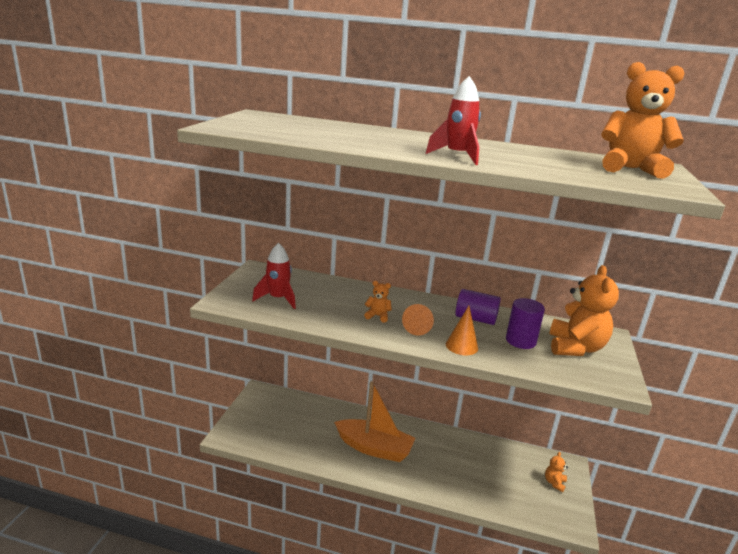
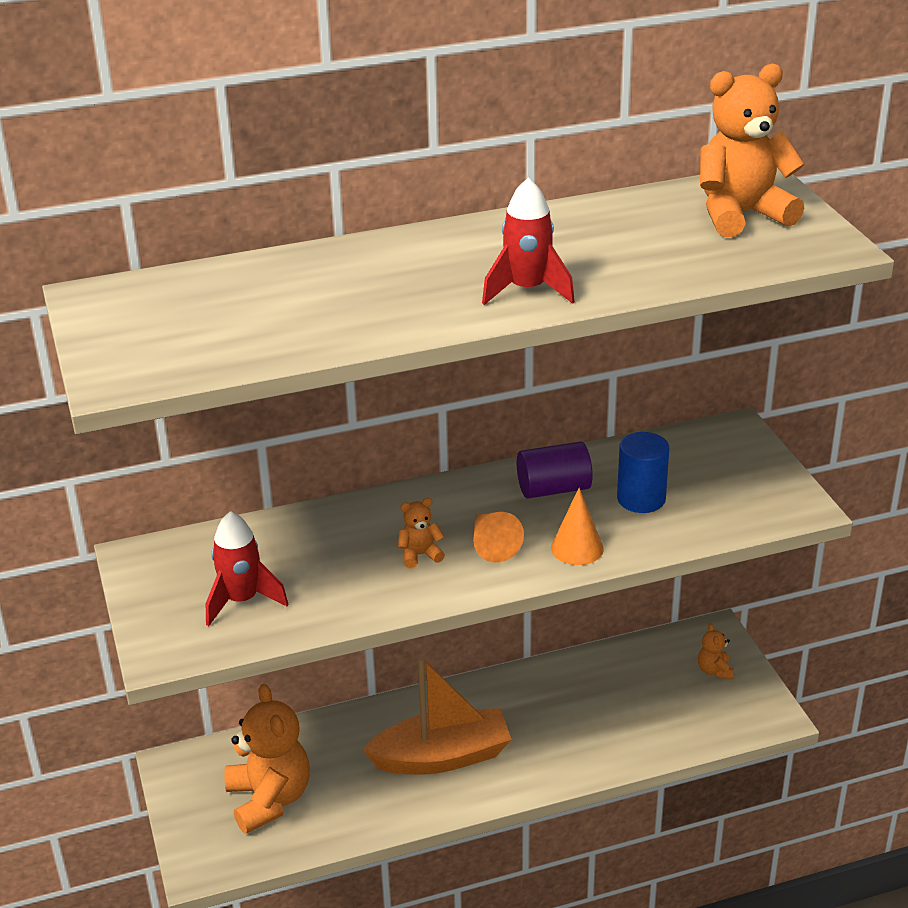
camera: 30 degrees left, 10 degrees up
purple cylinder [506,298,545,349] -> blue cylinder [617,432,669,513]
orange teddy bear [549,265,619,356] -> orange teddy bear moved to [224,684,310,834]

